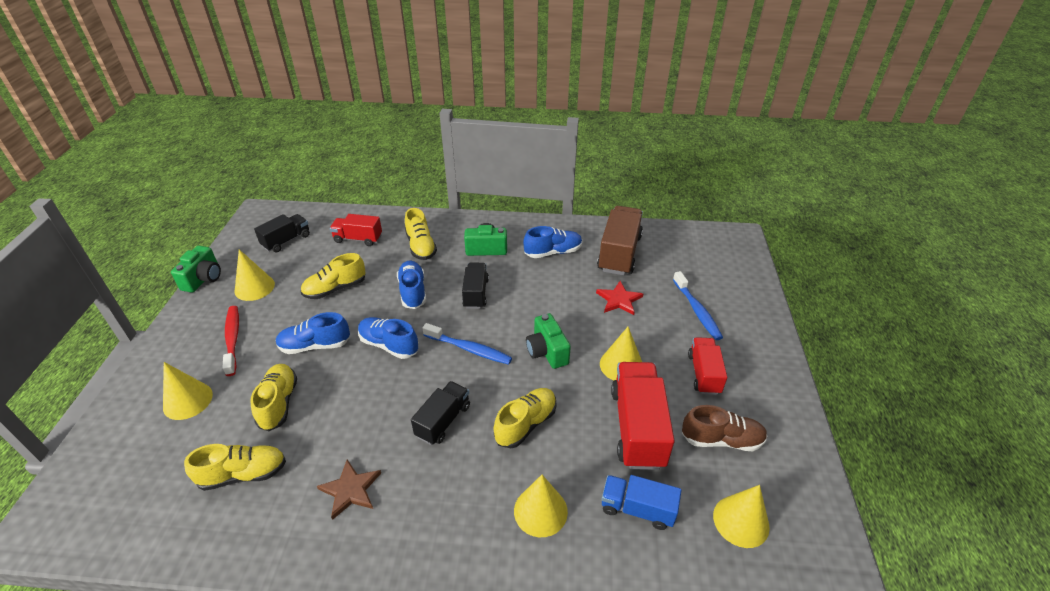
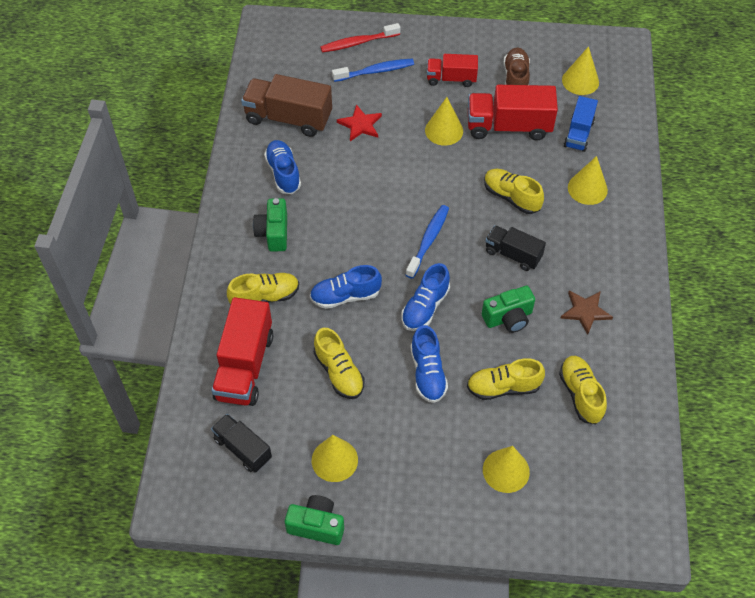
camera: 90 degrees left, 15 degrees up
red toothbrush [223,306,239,376] -> red toothbrush moved to [320,23,400,53]
red truck [330,214,382,246] -> red truck [211,297,273,406], size x1.65
black truck [462,263,489,309] -> none
green camera [526,313,571,369] -> green camera moved to [482,286,535,333]

